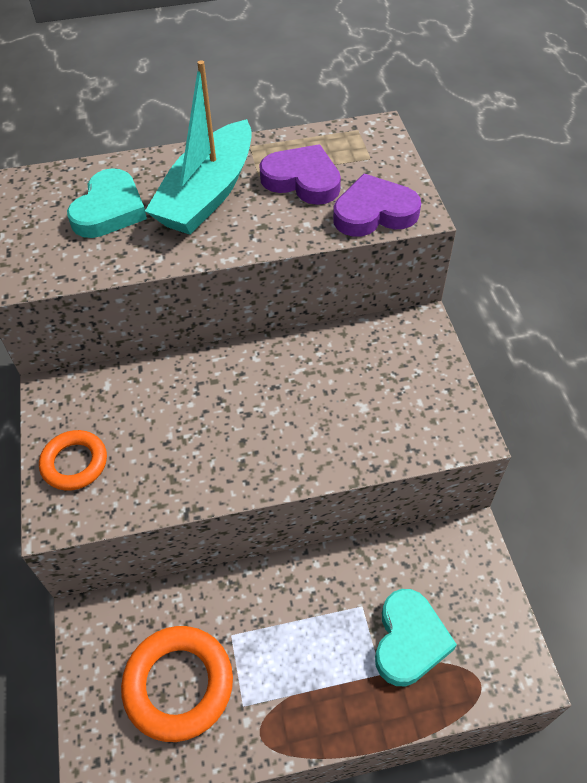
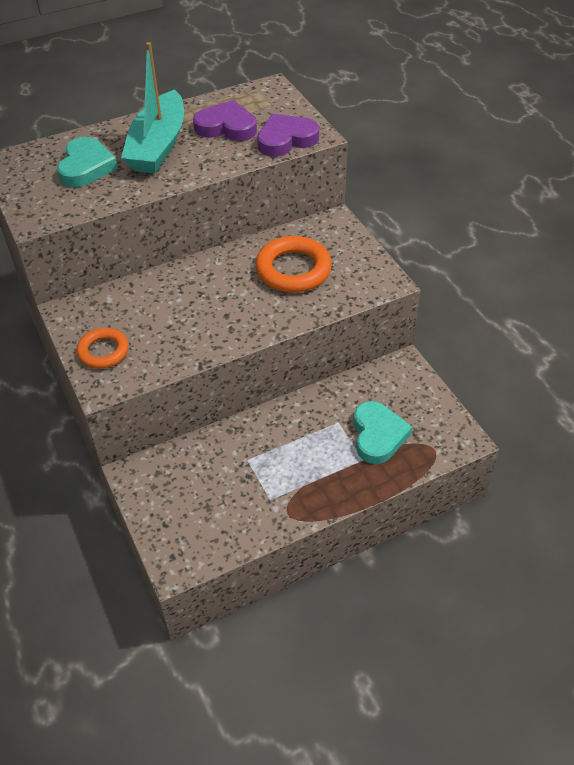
camera: 15 degrees left, 5 degrees down
orange ring [121,626,233,742] -> orange ring moved to [255,236,332,293]

